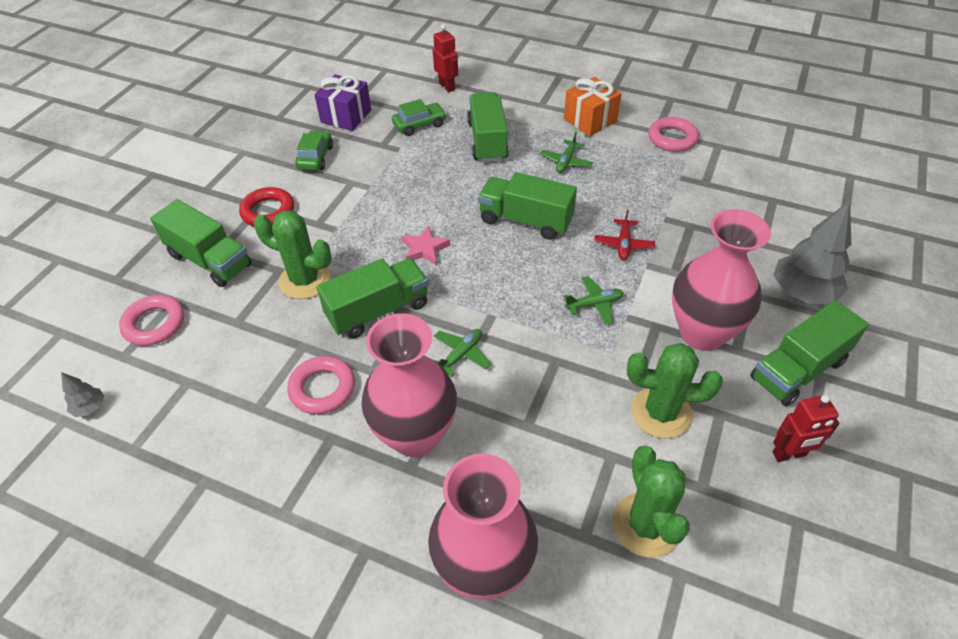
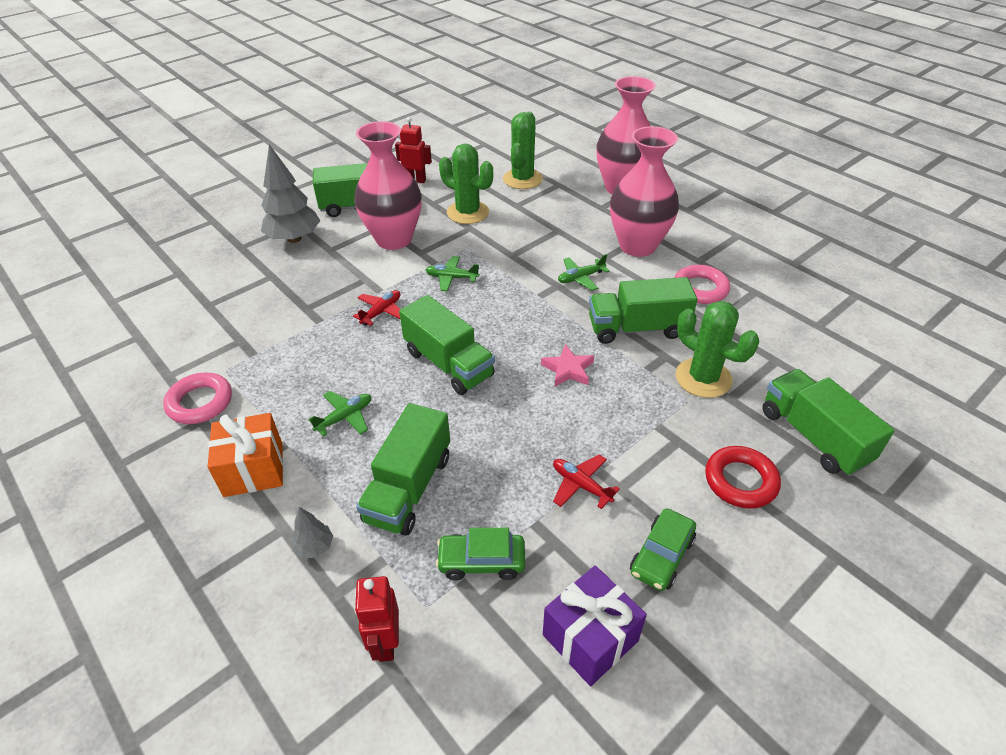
camera: 155 degrees left, 5 degrees down
grey tree [61,372,104,417] -> grey tree moved to [292,507,333,558]
pink ring [119,295,184,346] -> none
none -> red plane [553,454,620,509]

